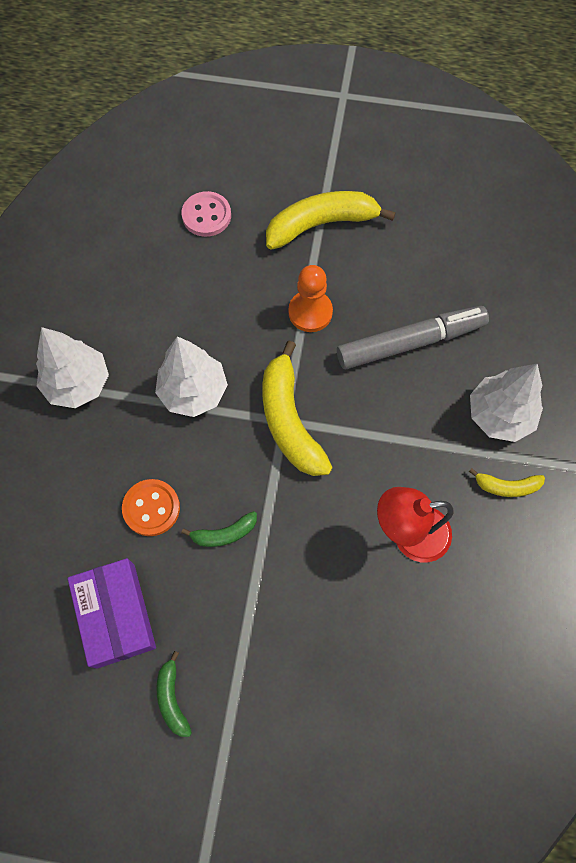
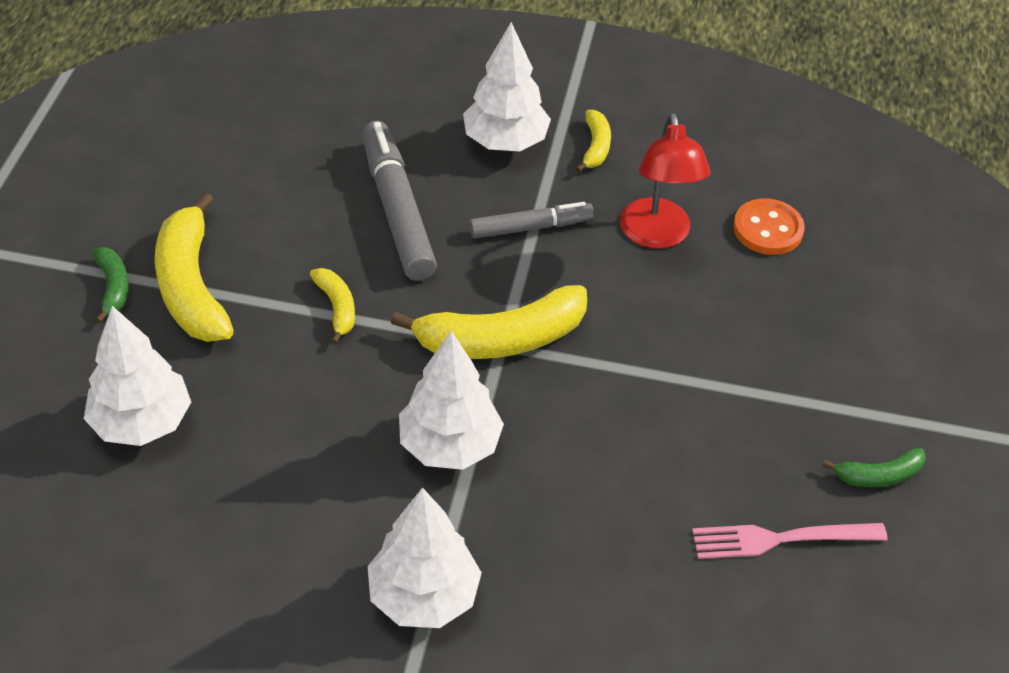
camera: 90 degrees left, 20 degrees down
purple box [68,558,156,669] -> pink fork [692,523,887,559]
orange button [122,479,180,536] -> orange button moved to [733,198,805,255]
green banana [181,511,257,547] -> green banana moved to [93,247,129,323]
pink button [182,191,231,237] -> white tree [84,306,191,446]
orange pawn [288,265,333,332] -> yellow banana [310,268,355,344]
none -> grey marker [469,202,594,239]

